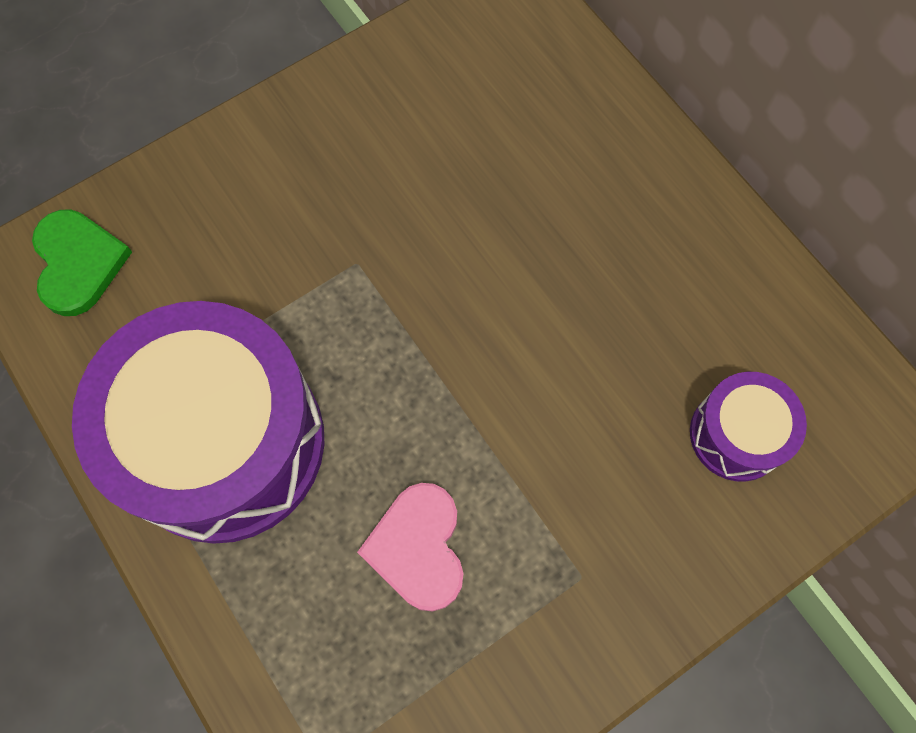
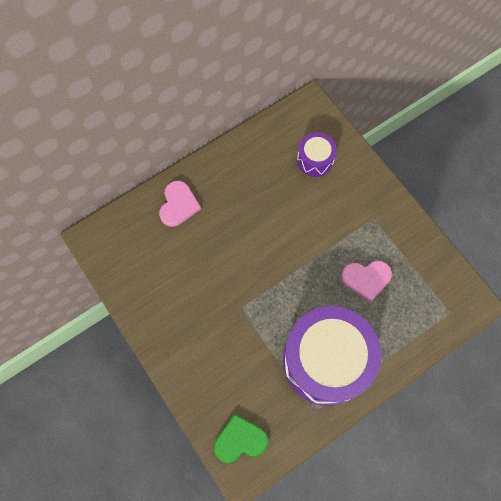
camera: 90 degrees left, 0 degrees up
none -> pink heart [159,181,201,227]

